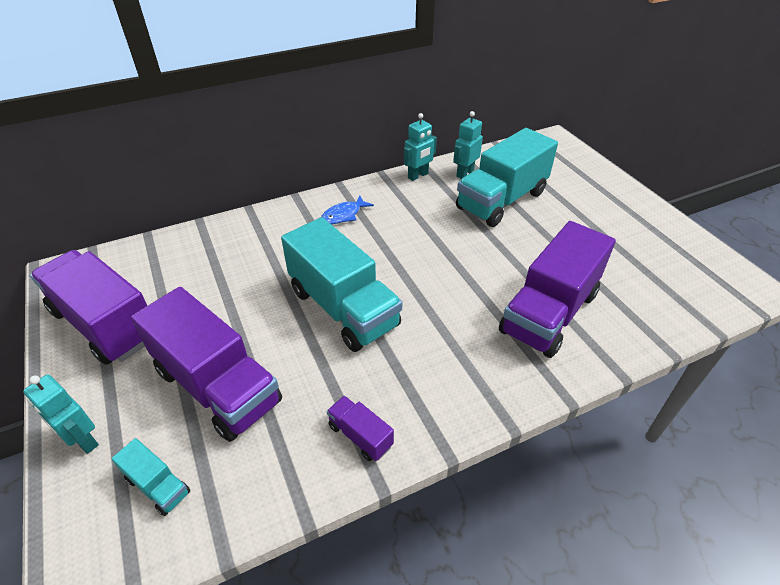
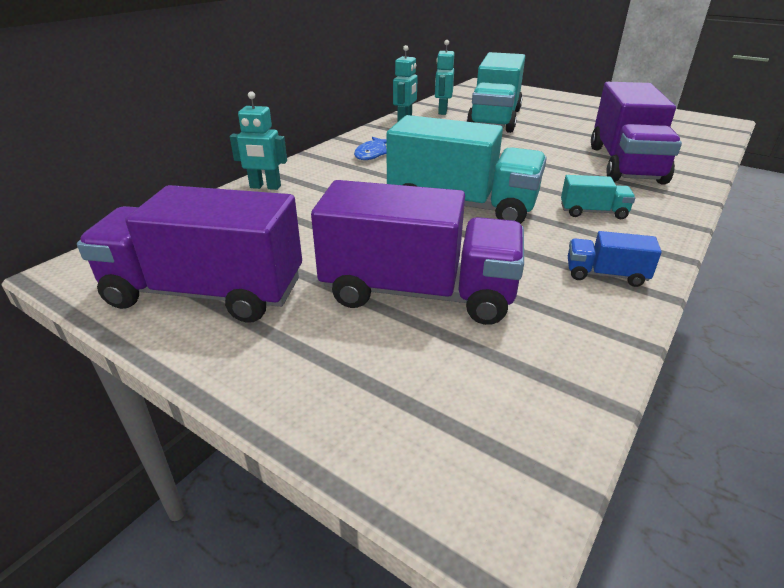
camera: 30 degrees left, 10 degrees down
turquoise robot [23,374,99,454] -> turquoise robot moved to [230,91,287,190]
turquoise truck [111,438,190,516] -> turquoise truck moved to [561,175,635,219]
purple truck [327,396,394,461] -> blue truck [568,231,662,287]

